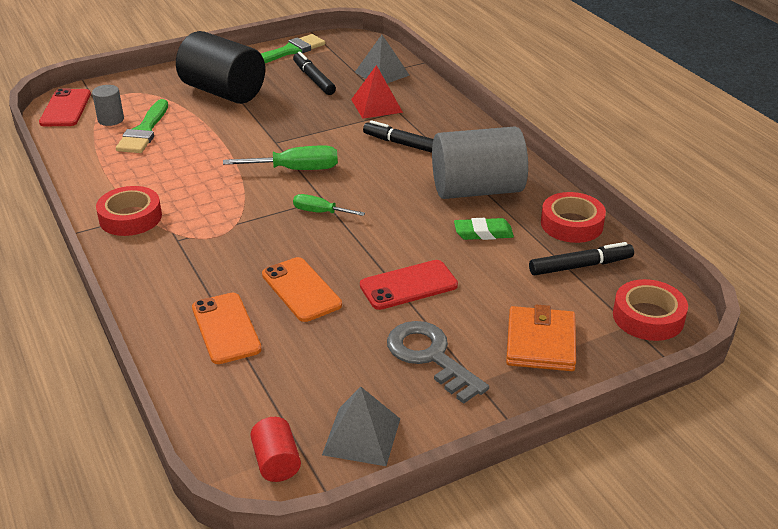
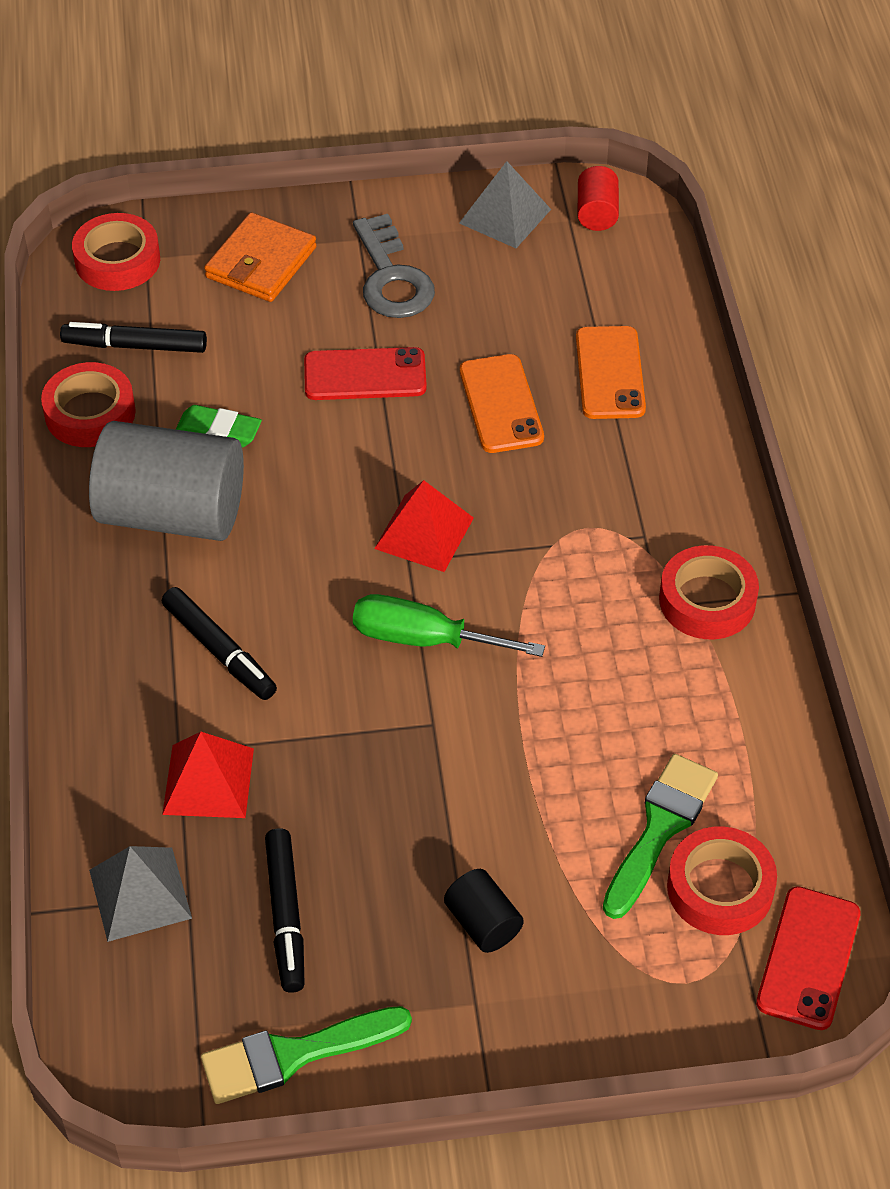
camera: 160 degrees left, 15 degrees up
grey cylinder [92,85,124,126] -> red tape [667,826,777,935]
black cylinder [176,31,265,104] -> black cylinder [444,869,524,953], size x0.45
green screwdriver [293,194,365,216] -> red pyramid [374,480,474,572]

